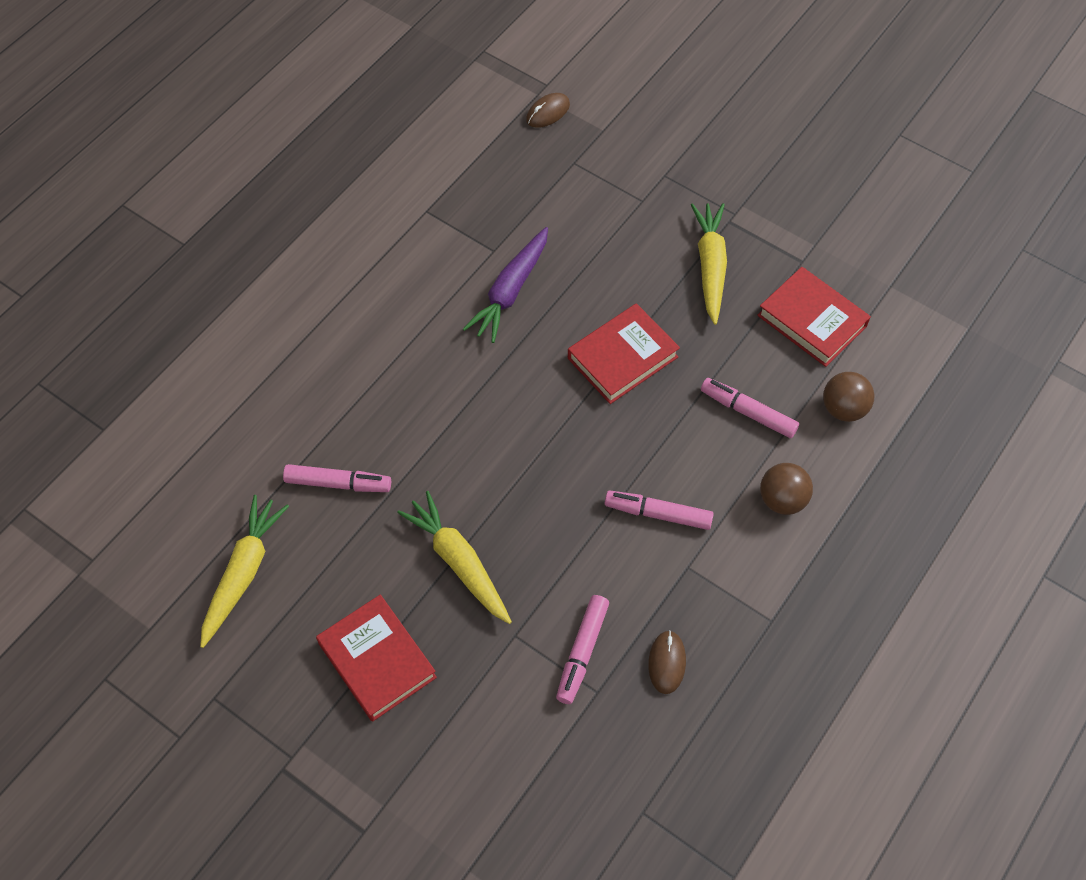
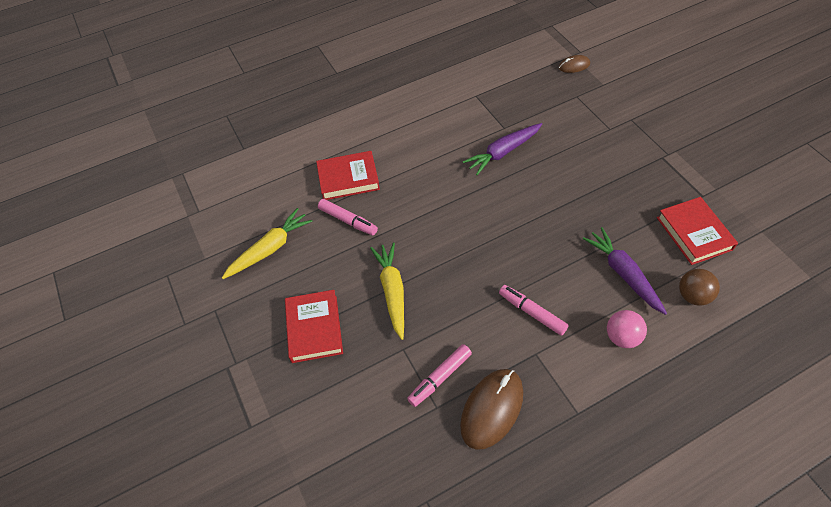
camera: 30 degrees right, 5 degrees down
red book [568,303,680,404] -> red book moved to [316,151,380,200]
brown mouse [648,630,686,694] -> brown mouse [460,369,523,450], size x1.90
yellow carrot [691,203,727,325] -> none
pink marker [701,378,799,438] -> purple carrot [583,227,667,315]
brown ball [760,463,813,515] -> pink ball [607,310,647,348]

